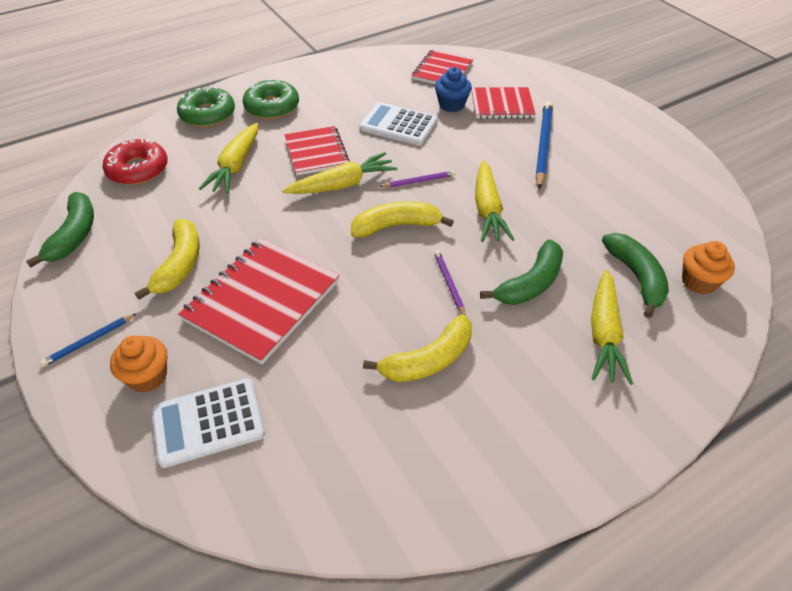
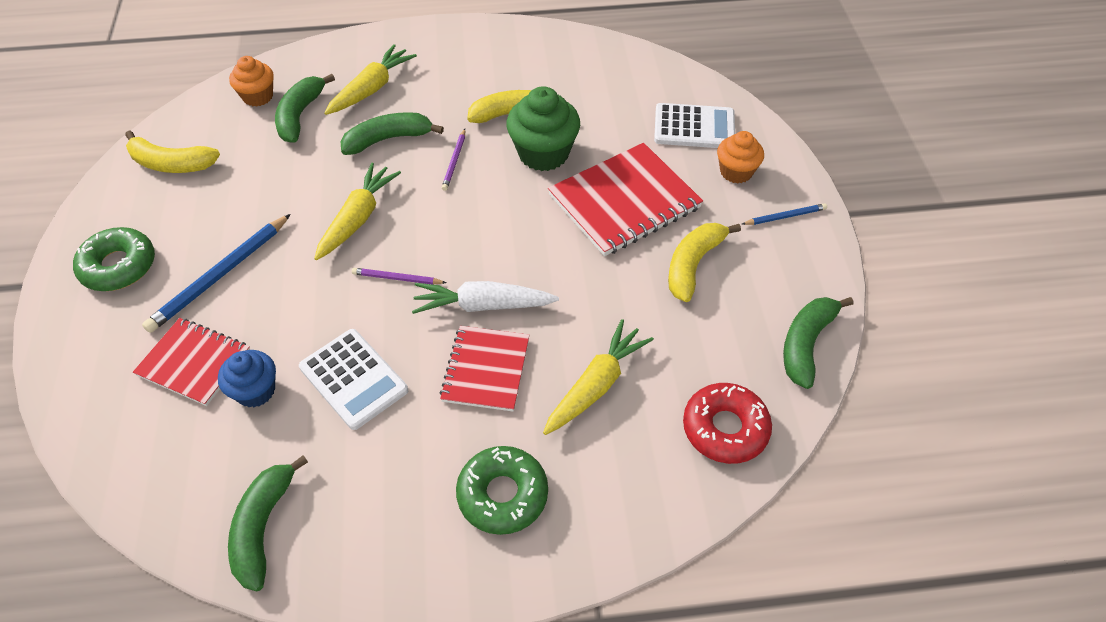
camera: 155 degrees left, 5 degrees up
green donut [177,86,235,127] -> green donut moved to [73,227,155,291]
yellow carrot [282,152,397,194] -> white carrot [412,281,559,314]
yellow banana [351,202,454,237] -> yellow banana moved to [125,130,220,173]
red notebook [412,49,474,84] -> none
none -> green banana [228,455,308,592]
none -> green cupcake [506,86,580,171]

